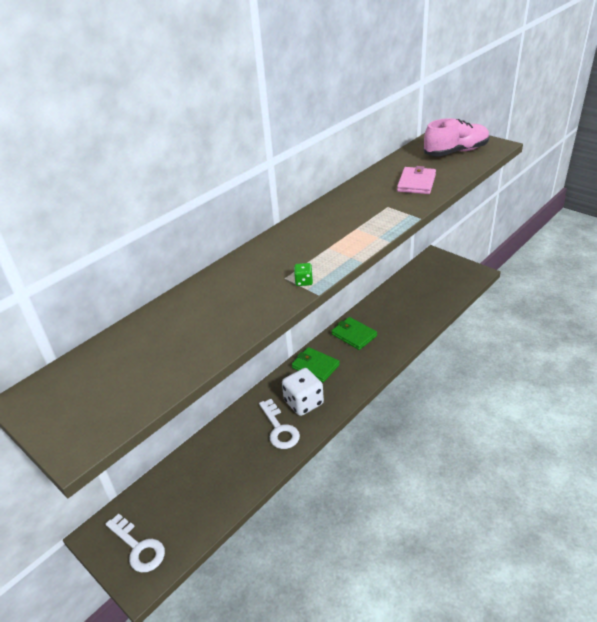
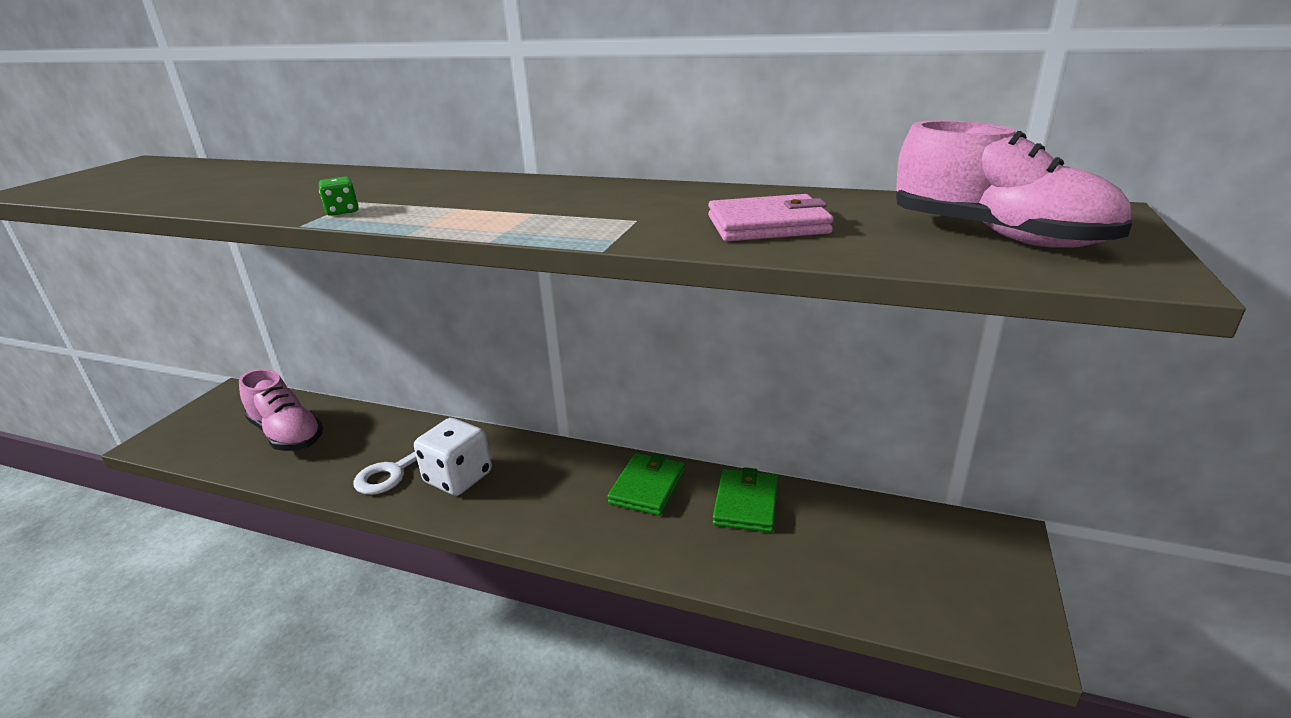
camera: 65 degrees right, 10 degrees down
white key [105,513,165,572] -> none
green wallet [292,347,340,382] -> green wallet moved to [713,467,778,533]
none -> pink shoe [239,369,323,451]

